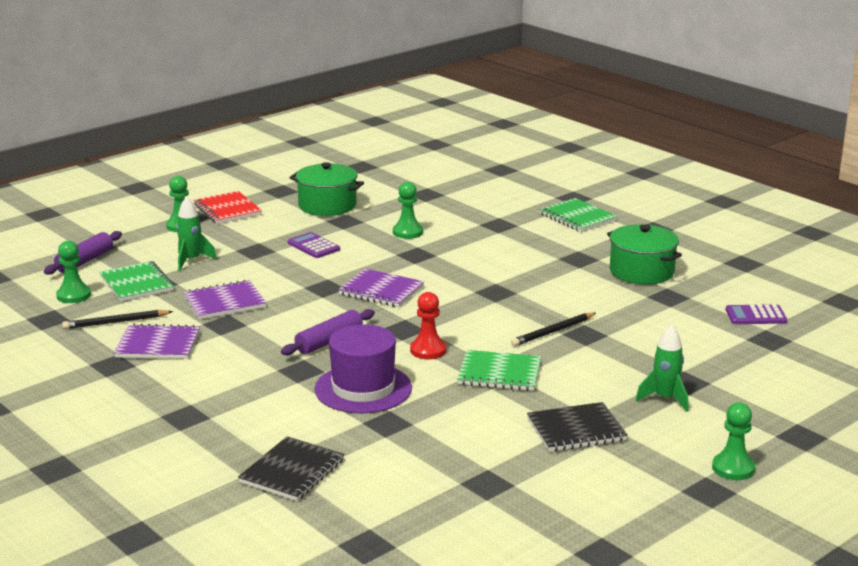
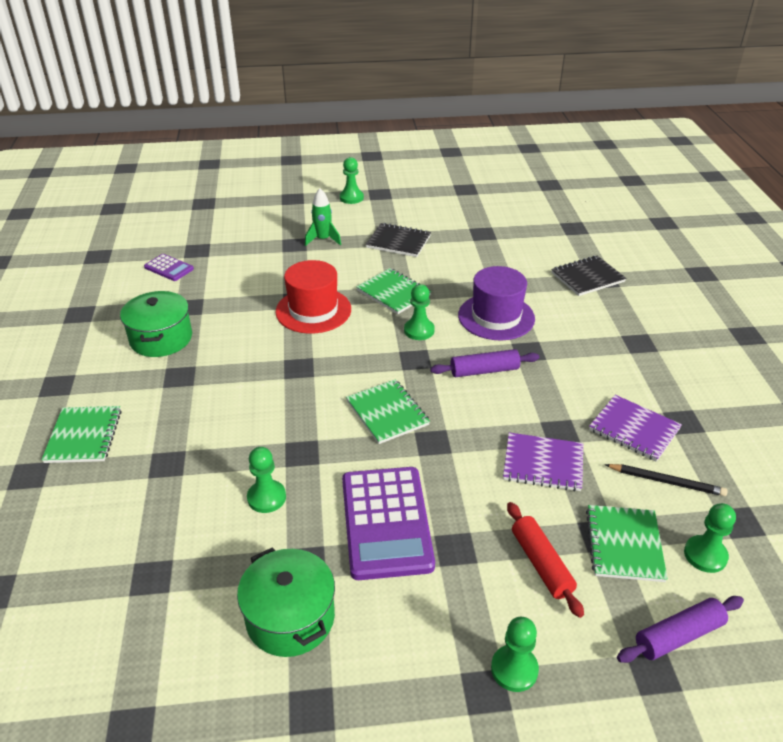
camera: 145 degrees left, 15 degrees up
green rocket [176,196,217,271] -> red rolling pin [507,502,584,618]
red notebook [194,191,262,224] -> none
purple calculator [288,232,340,258] -> purple calculator [342,467,435,580], size x2.03
purple notebook [338,269,424,307] -> green notebook [346,379,430,444]
red pawn [410,292,446,359] -> green pawn [404,284,435,340]
black pencil [511,312,596,346] -> red hat [275,260,351,334]

